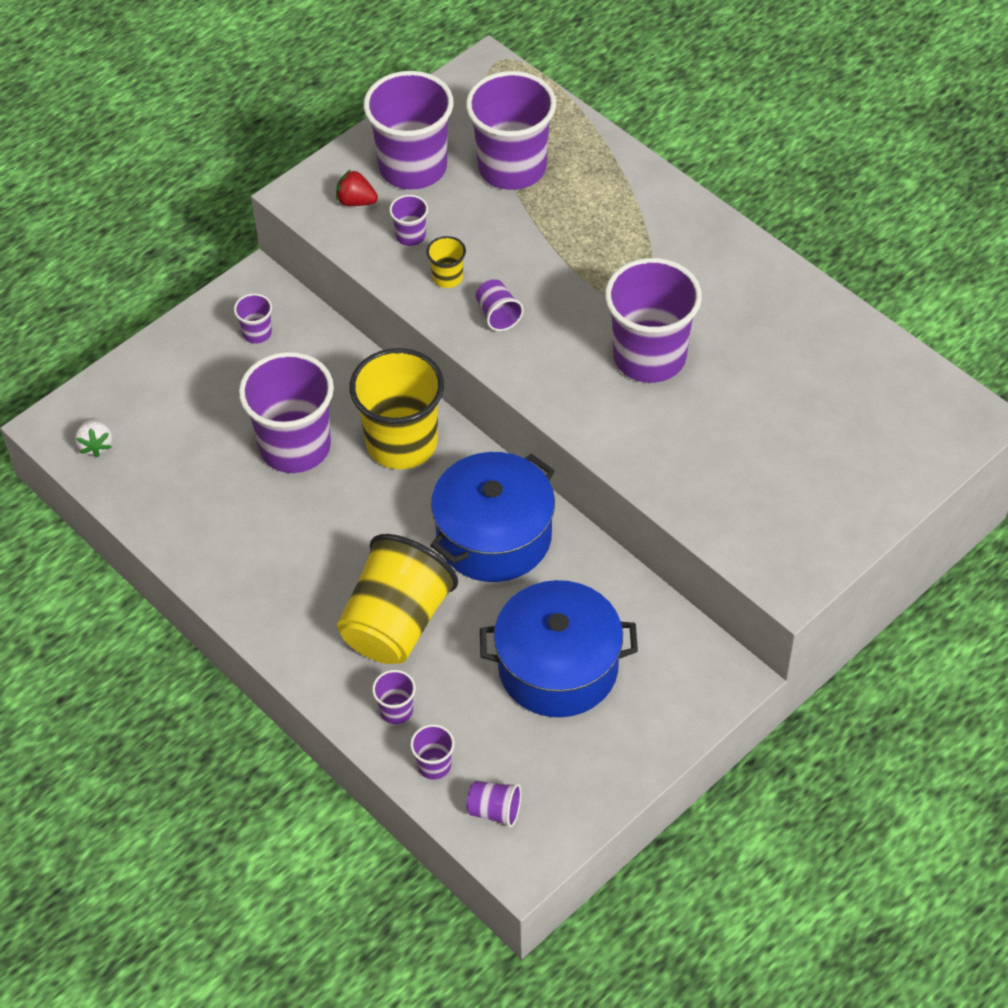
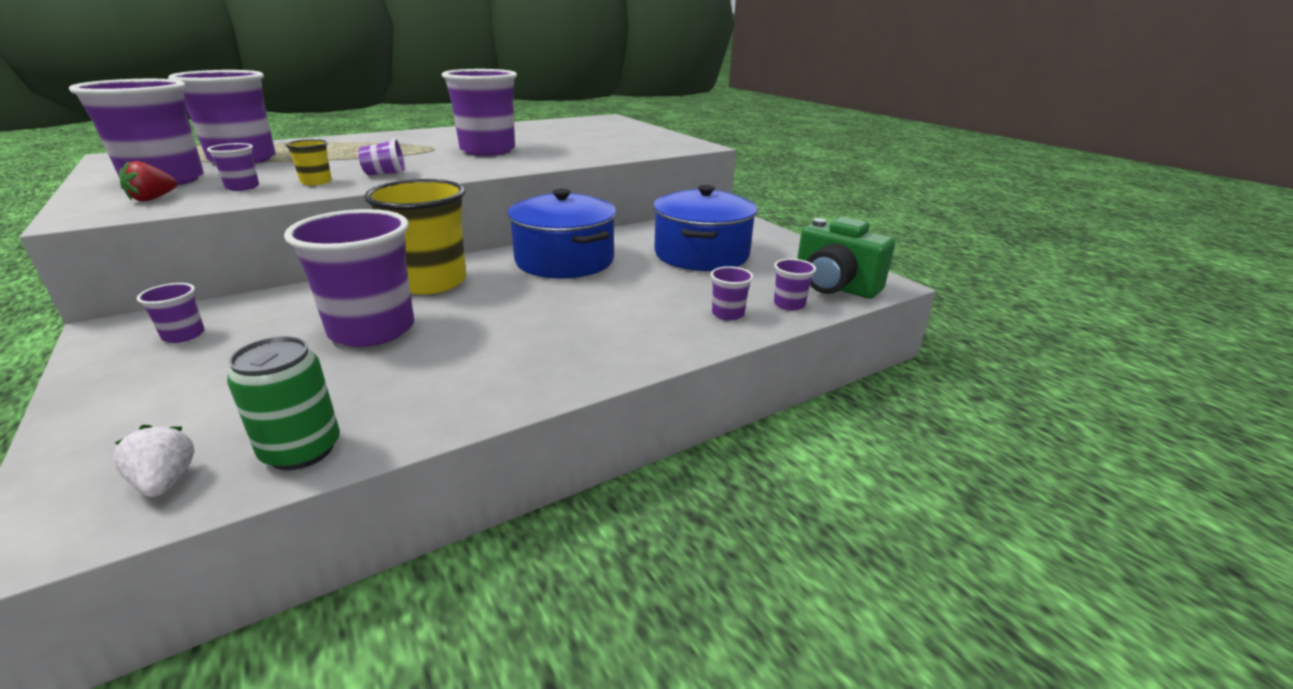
camera: 80 degrees left, 25 degrees down
white strawberry [75,418,113,457] -> white strawberry turned 120 degrees counterclockwise [113,425,194,497]
yellow cup [337,534,458,664] -> none
purple cup [466,781,521,828] -> green camera [797,217,895,299]
none -> green can [227,336,340,470]

